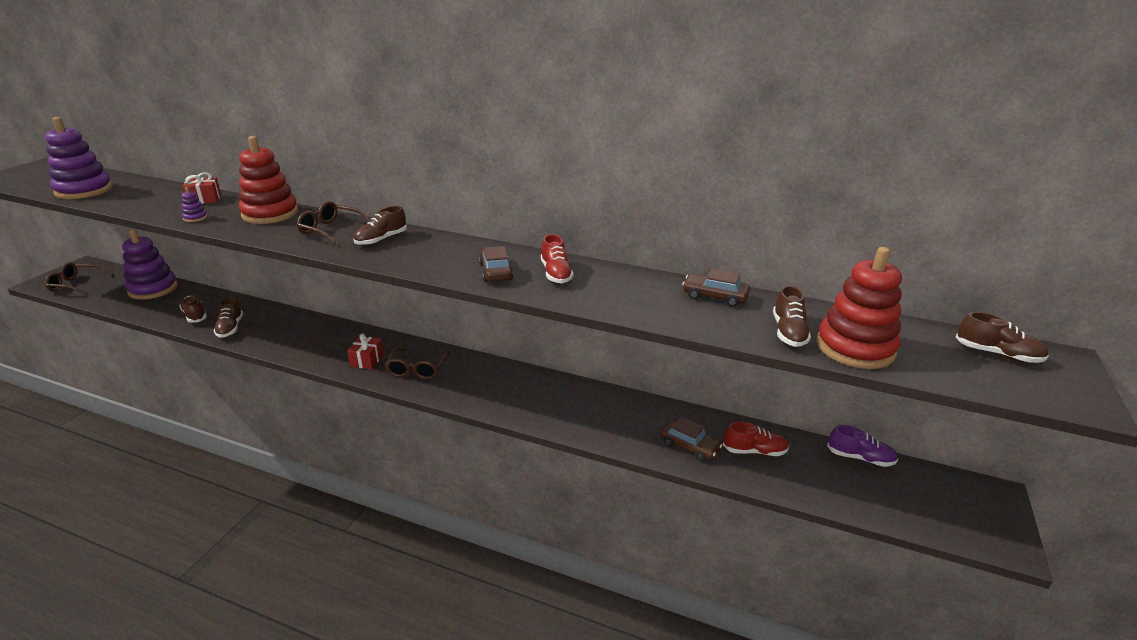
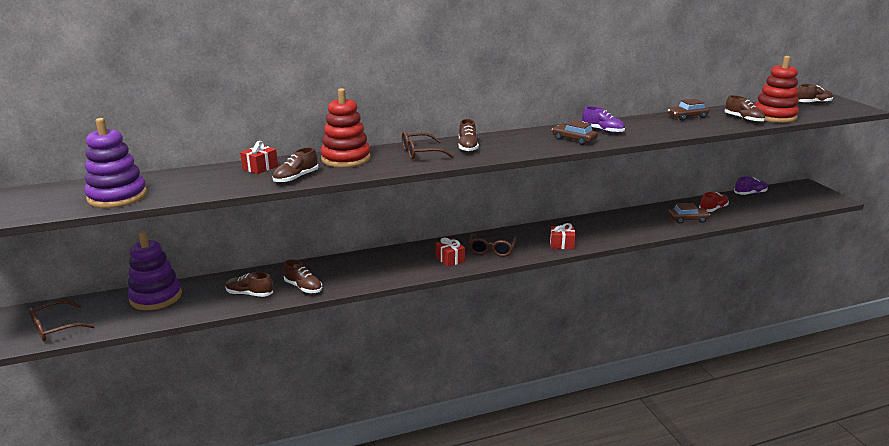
camera: 40 degrees left, 5 degrees down
purple stacking toy [181,187,208,222] -> brown shoe [272,147,319,183]
brown glasses [385,348,450,379] -> brown glasses turned 45 degrees clockwise [469,233,517,257]
red shoe [541,234,573,283] -> purple shoe [582,106,625,133]
none -> red gift [550,223,576,249]

